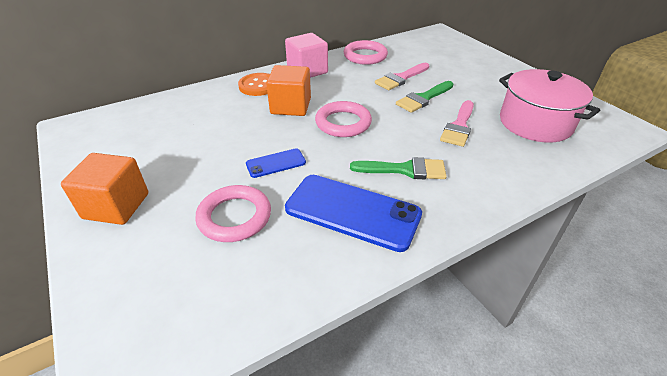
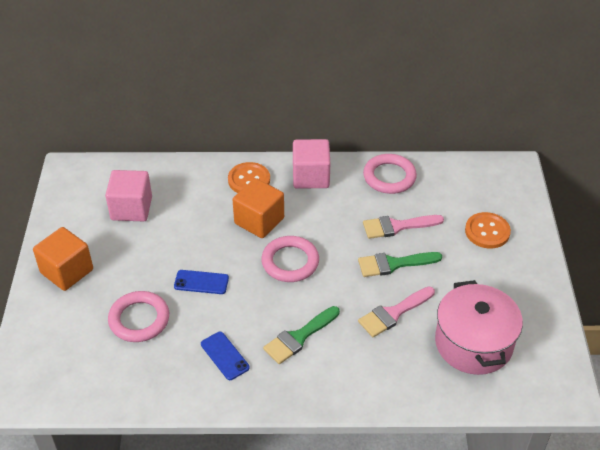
camera: 30 degrees right, 5 degrees up
blue phone [285,175,422,252] -> blue phone [201,332,250,380], size x0.50
green brush [350,157,447,179] -> green brush turned 105 degrees clockwise [263,306,340,364]
none -> pink cube [105,170,152,221]
none -> orange button [465,212,511,249]

